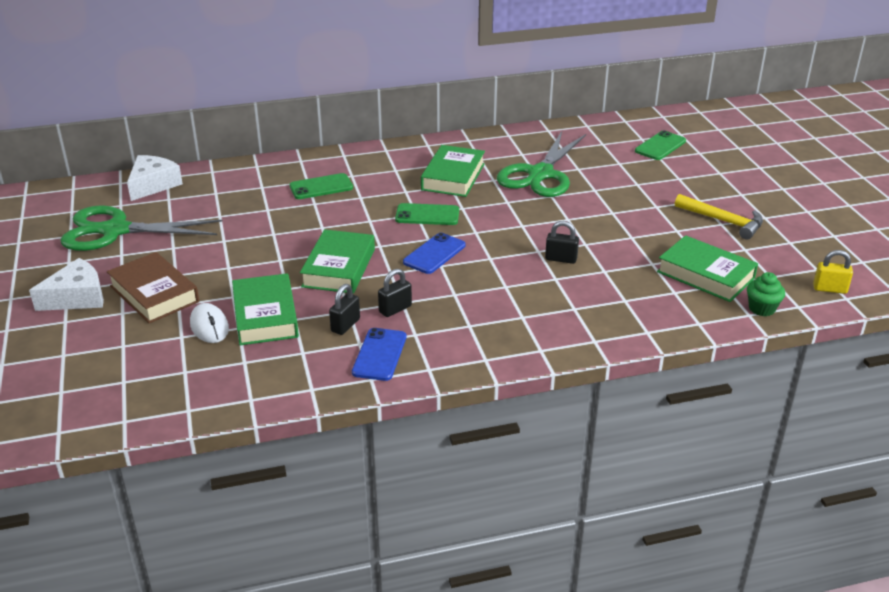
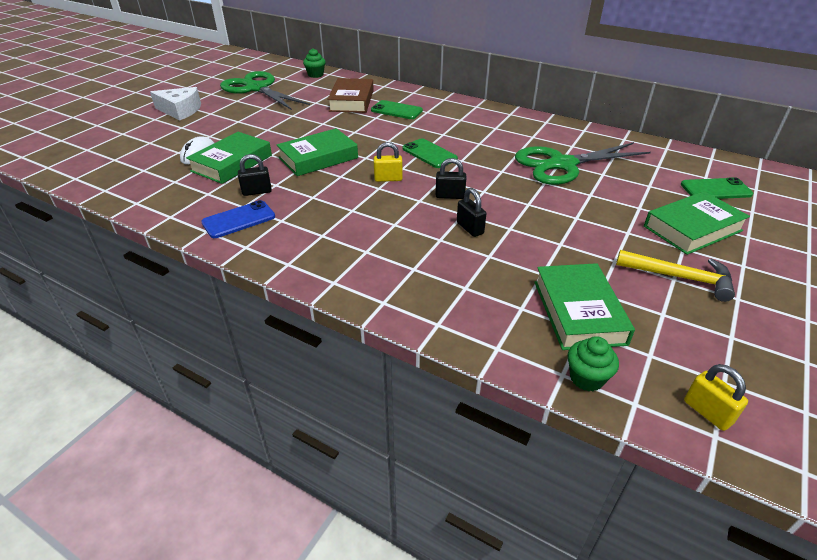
camera: 45 degrees right, 5 degrees up
brown book [107,252,199,323] -> brown book moved to [327,78,374,113]
white cheese [127,155,183,201] -> green cupcake [303,48,326,78]
black padlock [378,269,412,317] -> black padlock moved to [435,158,466,199]
blue phone [403,233,466,274] -> yellow padlock [374,142,403,182]
green book [421,145,485,197] -> green book moved to [644,191,750,255]
yellow hammer [675,194,763,240] -> yellow hammer turned 60 degrees counterclockwise [616,250,735,302]

